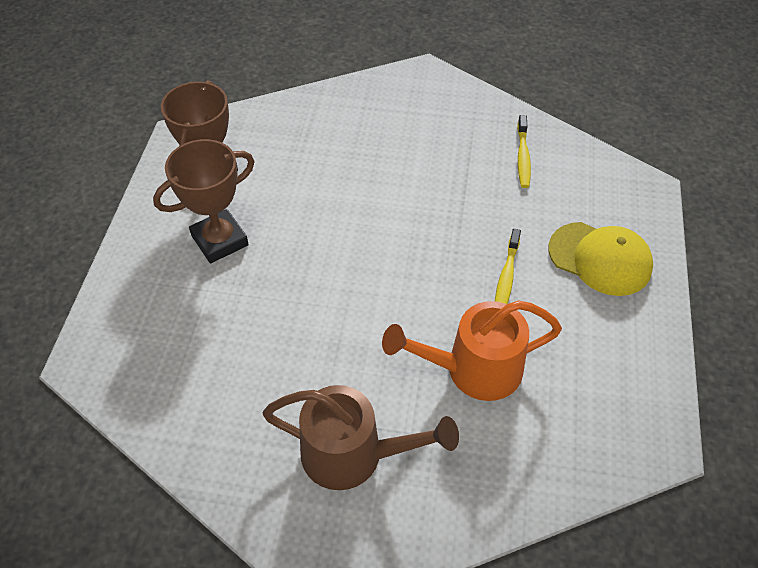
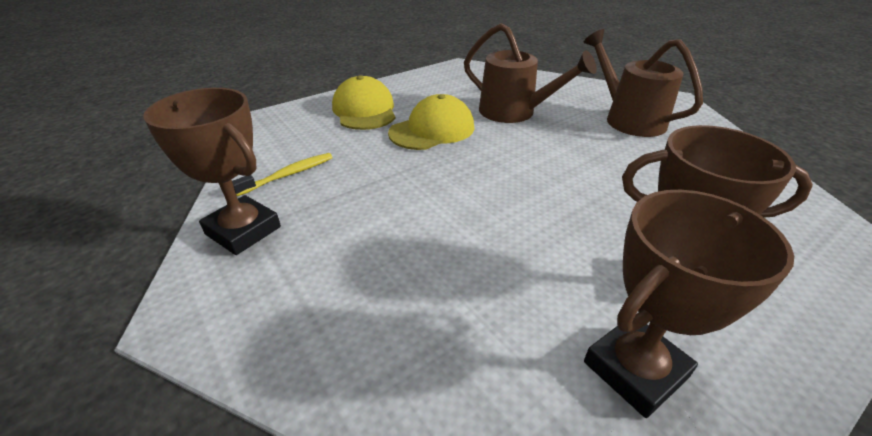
camera: 135 degrees left, 15 degrees down
orange watering can [382,300,562,401] -> brown watering can [464,23,597,123]
yellow toothbrush [495,229,521,304] -> yellow cap [388,94,474,150]
none -> brown trophy [143,88,281,255]

